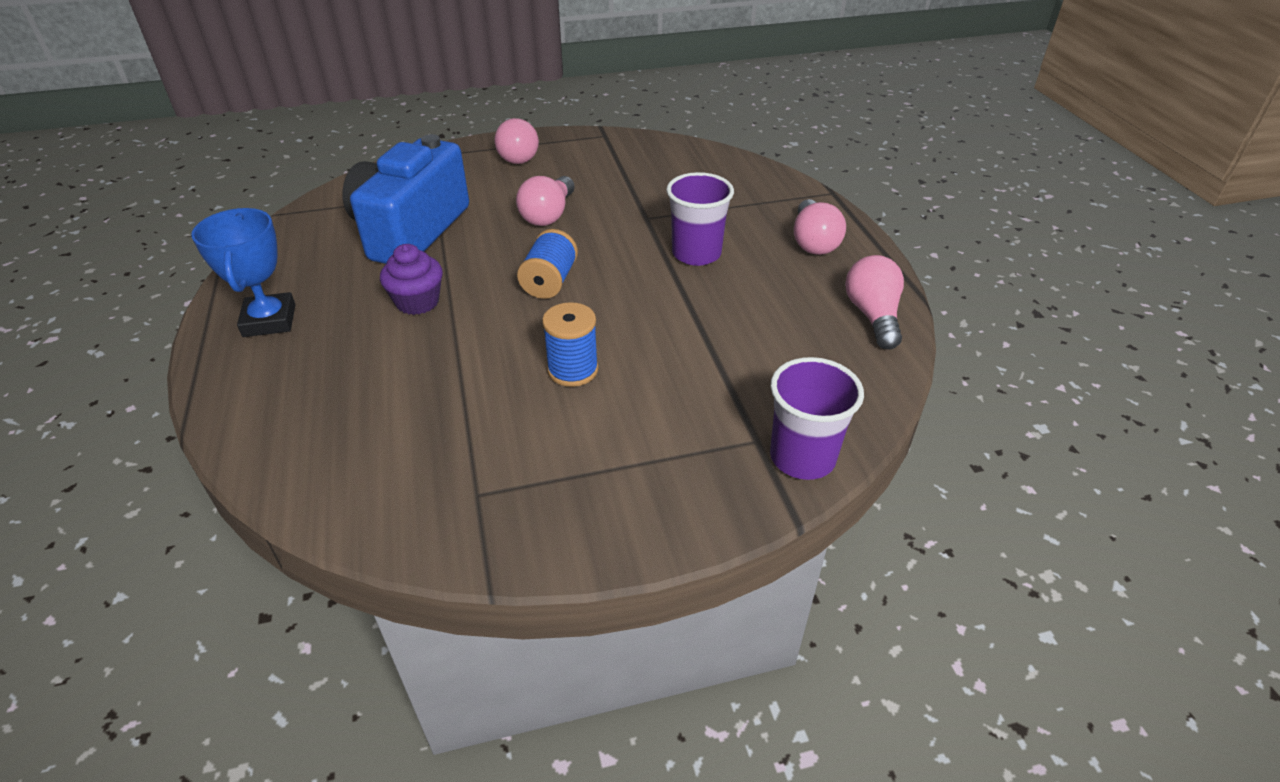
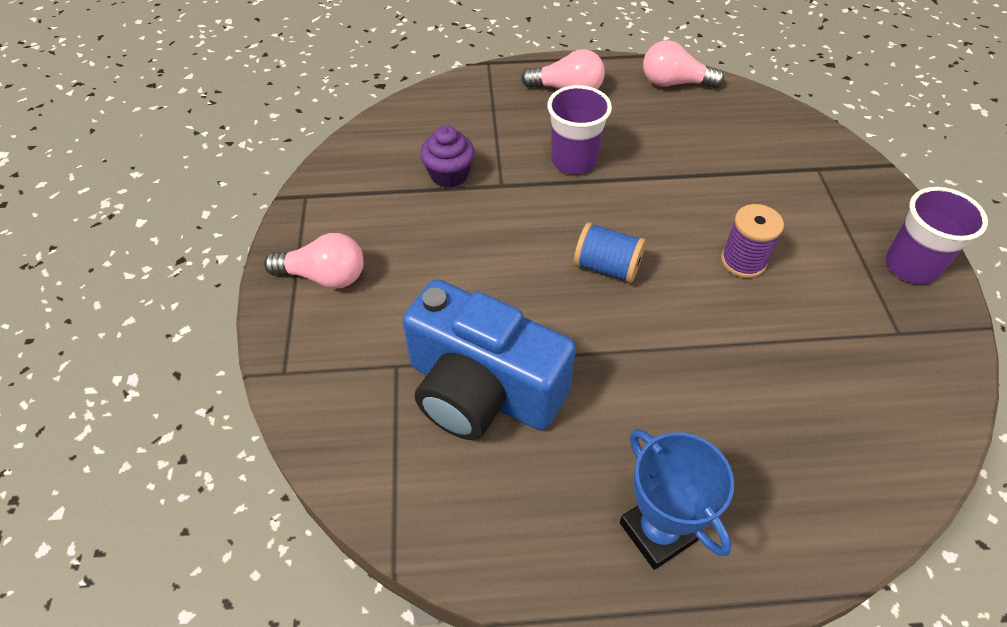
camera: 80 degrees left, 10 degrees up
blue trophy [191,208,296,337] -> blue trophy turned 60 degrees clockwise [620,429,734,570]
purple cupcake [380,244,443,315] -> purple cupcake moved to [420,125,475,188]
pink light bulb [516,176,575,226] -> none
blue spool [542,302,598,387] -> purple spool [721,204,784,278]
purple cup [770,357,864,480] -> purple cup moved to [886,187,988,284]

